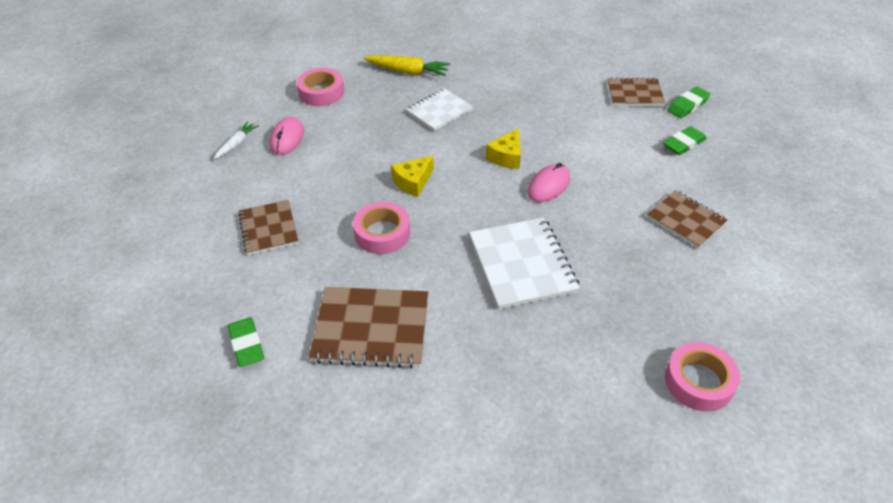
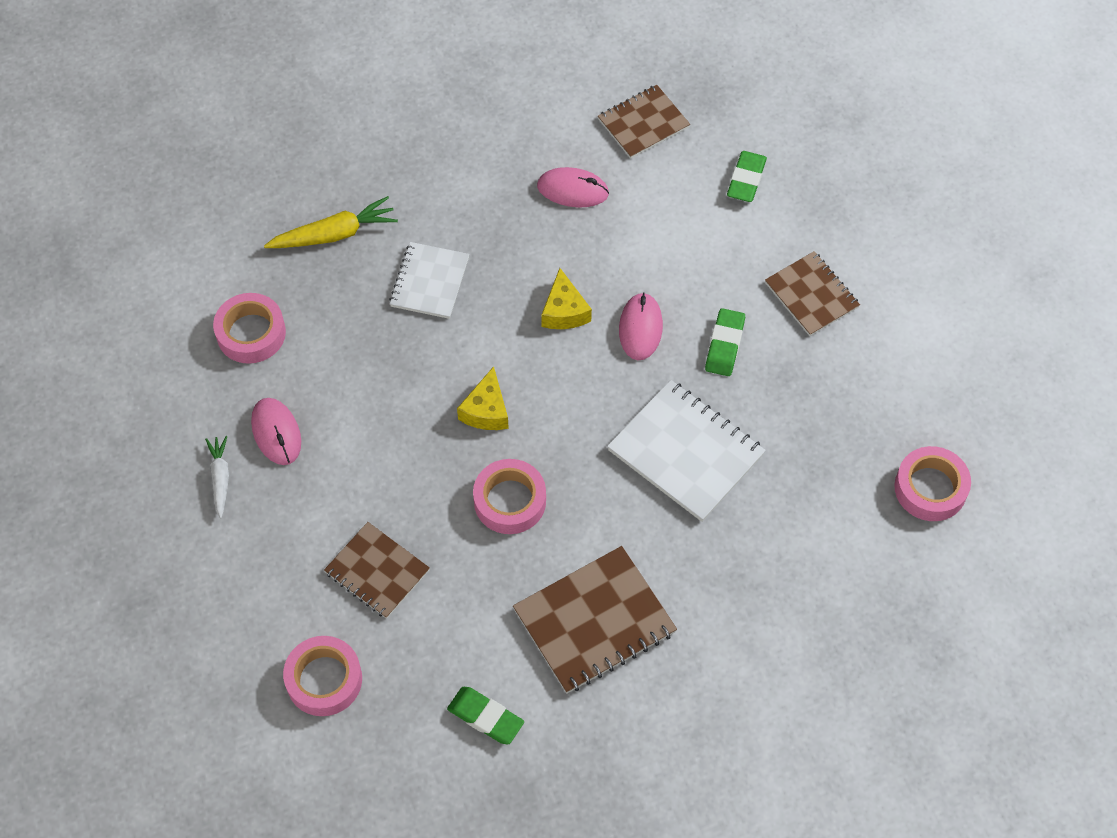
camera: 35 degrees left, 15 degrees up
brown notebook [647,190,728,248] -> brown notebook turned 45 degrees clockwise [765,251,860,336]
green eraser [667,87,710,118] -> green eraser moved to [705,308,745,376]
none -> pink tape [283,636,362,716]
none -> pink mouse [537,167,609,207]

